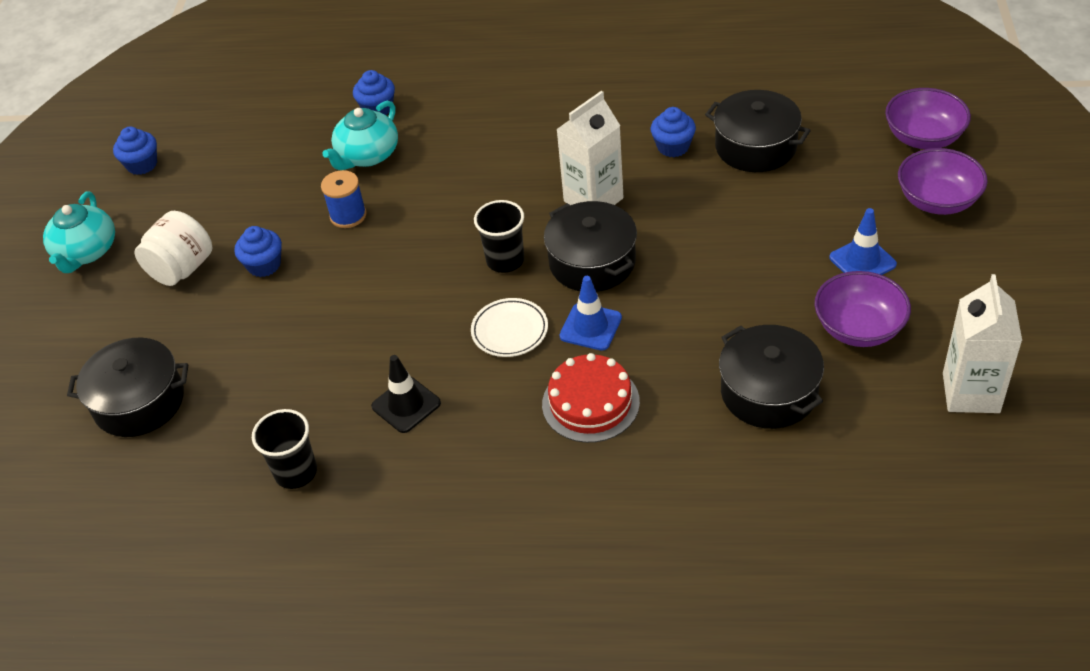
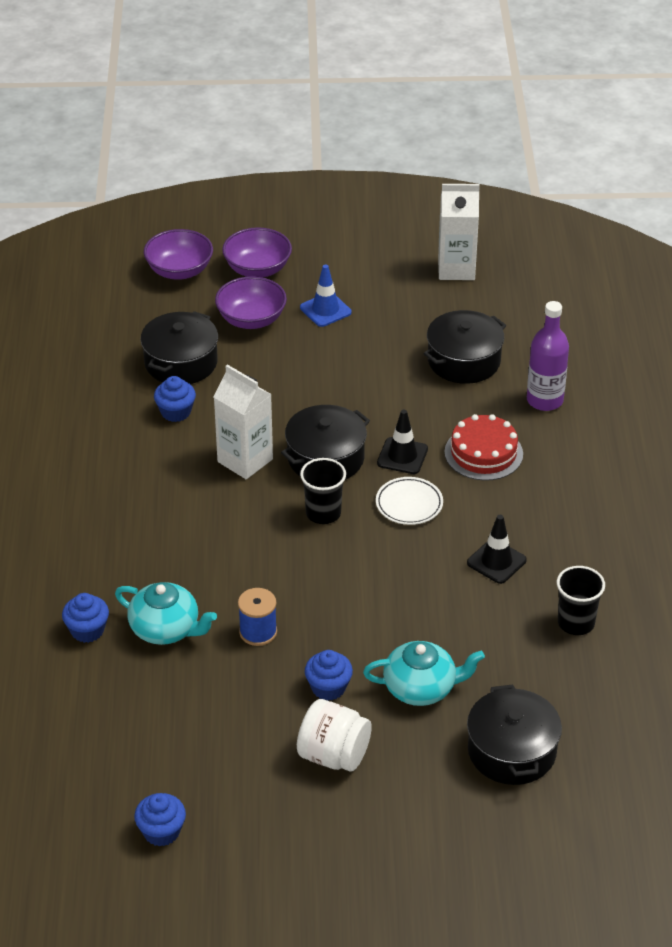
camera: 100 degrees left, 5 degrees down
turquoise teapot [43,192,115,273] -> turquoise teapot moved to [363,641,485,706]
blue traffic cone [560,276,622,351] -> black traffic cone [377,410,428,474]
purple bowl [815,271,911,347] -> purple bowl moved to [215,276,287,329]
none -> purple bottle [527,301,569,411]

